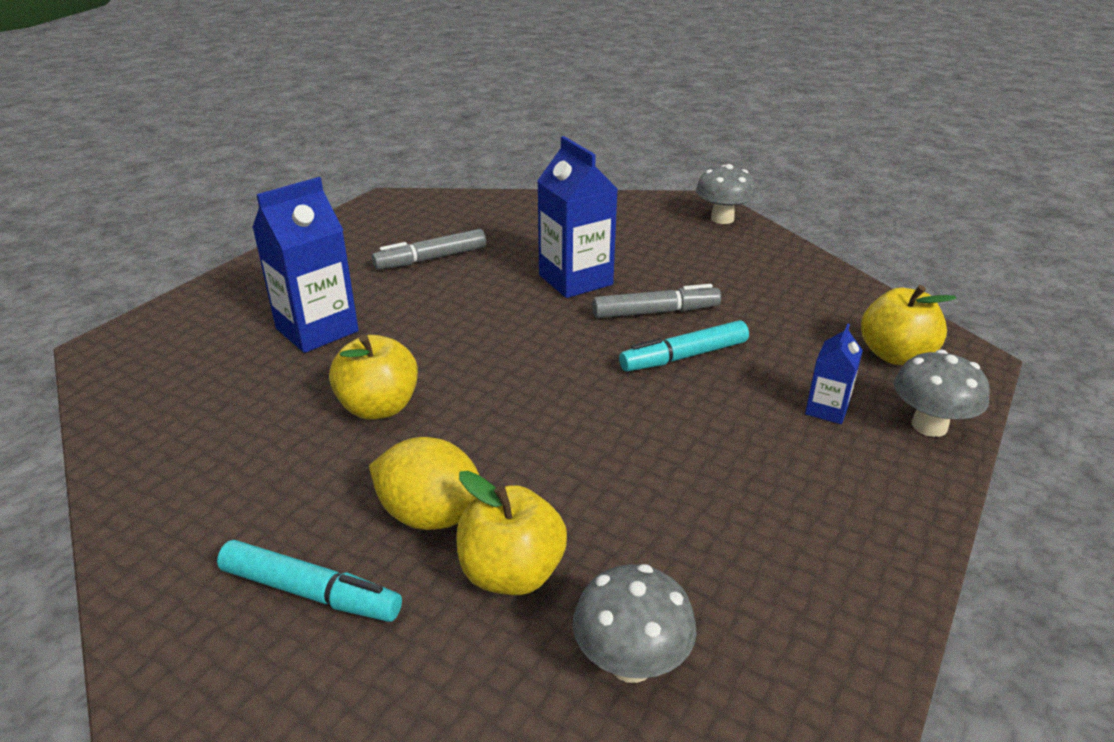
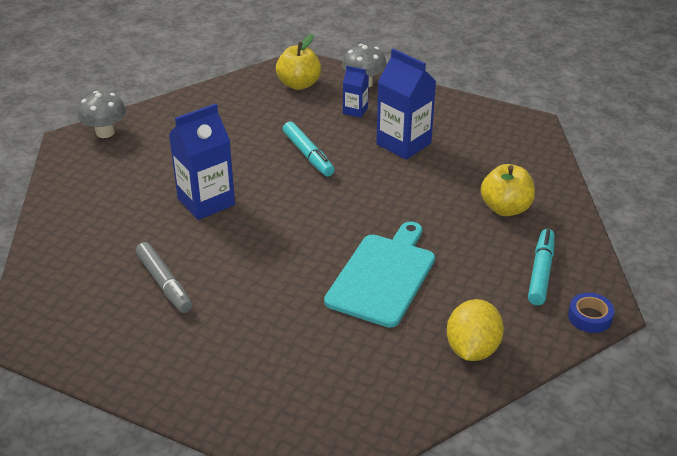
camera: 95 degrees left, 5 degrees up
blue carton [252,177,359,353] -> blue carton moved to [376,49,436,160]
yellow apple [329,335,418,420] -> turquoise cutting board [324,221,435,328]
yellow lemon [369,437,479,530] -> yellow lemon moved to [447,299,504,361]
grey mushroom [573,564,697,683] -> none
grey marker [592,284,721,318] -> none
none -> blue tape [568,293,614,333]

